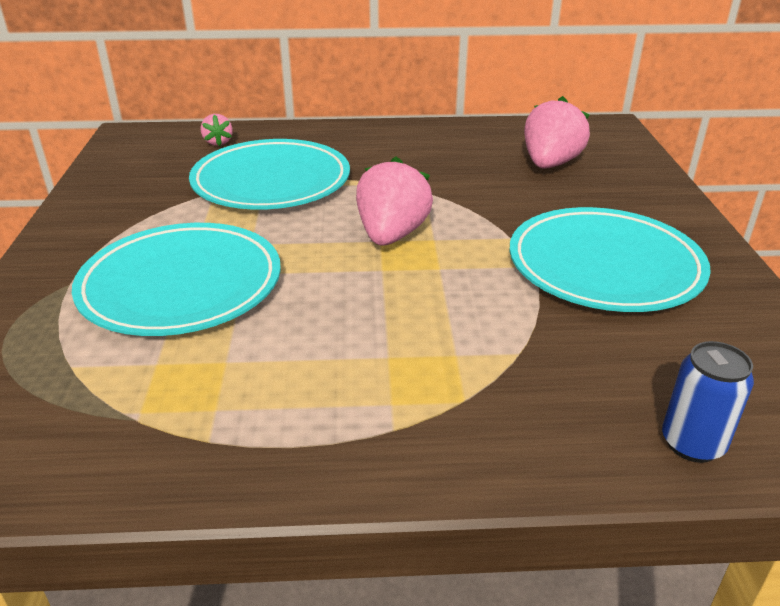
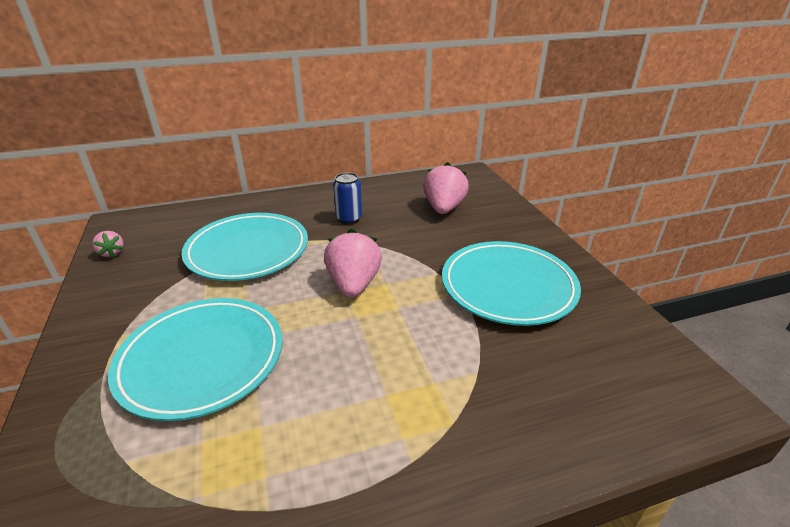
camera: 15 degrees left, 0 degrees up
pink strawberry [201,114,233,146] -> pink strawberry moved to [92,231,124,258]
blue can [662,341,754,463] -> blue can moved to [333,172,362,224]

